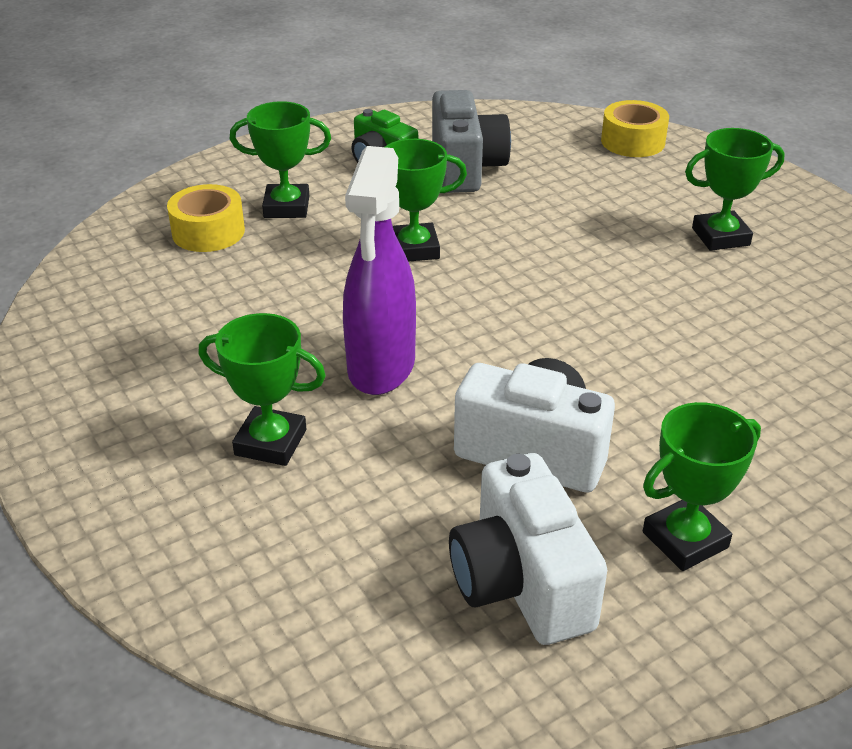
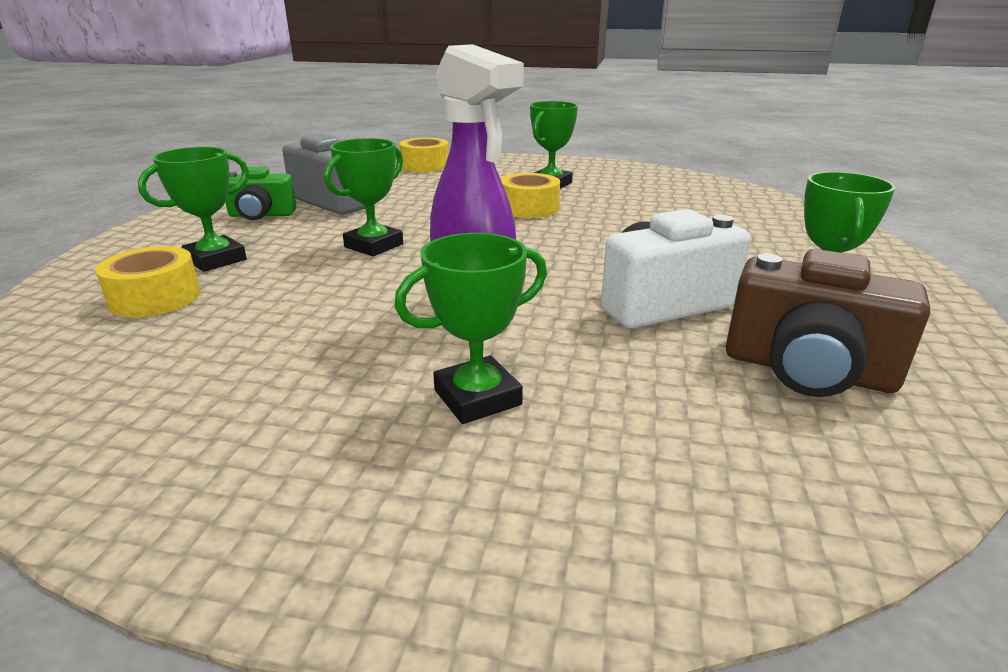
camera: 45 degrees left, 10 degrees down
white camera [449,453,607,645] -> brown camera [726,249,930,397]
none -> yellow tape [501,173,560,218]

